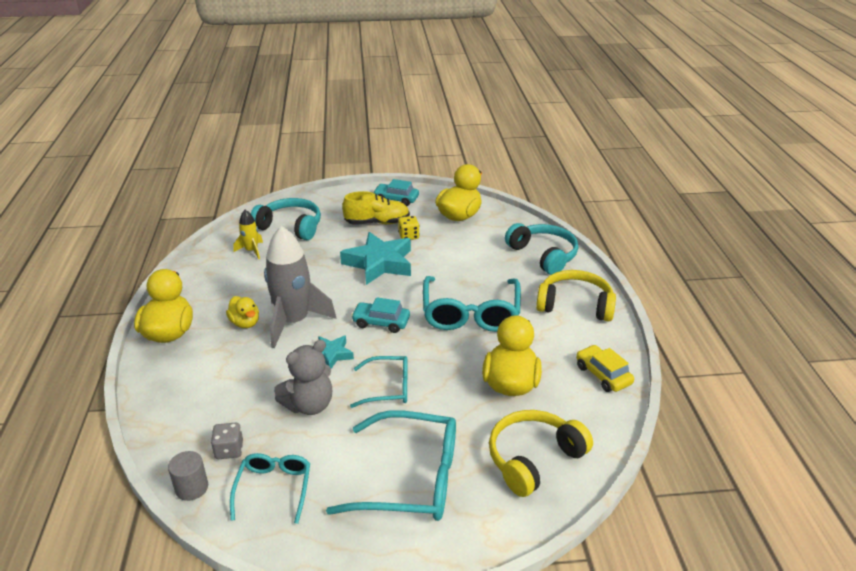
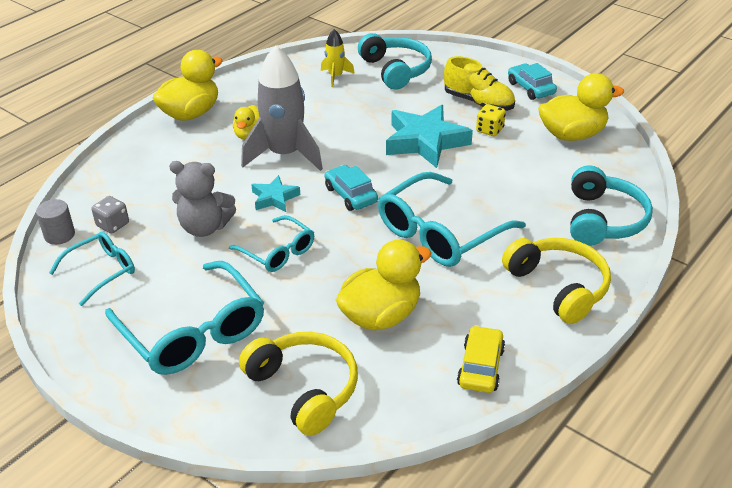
camera: 45 degrees right, 5 degrees up
yellow headphones [489,410,593,497] -> yellow headphones turned 45 degrees clockwise [239,332,358,436]

